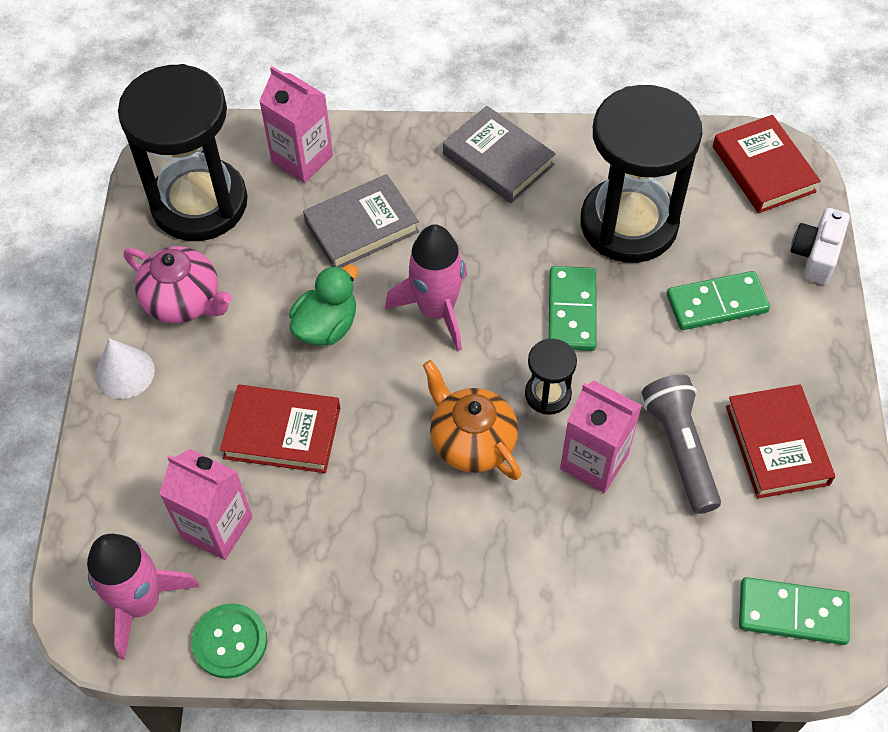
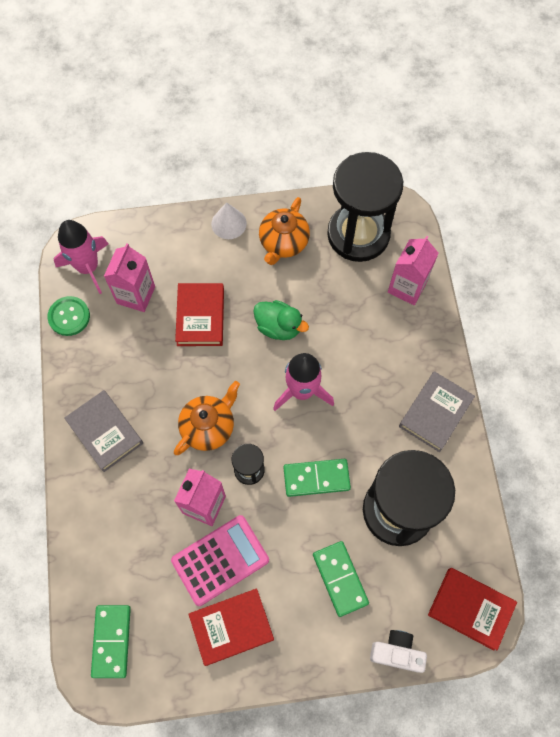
camera: 80 degrees right, 10 degrees up
pink teapot [124,246,232,323] -> orange teapot [259,197,310,265]
grey book [303,174,419,268] -> grey book moved to [64,390,143,472]
grey flashlight [642,374,721,514] -> pink calculator [171,515,269,606]
red book [713,115,821,213] -> red book turned 60 degrees clockwise [428,568,517,651]

